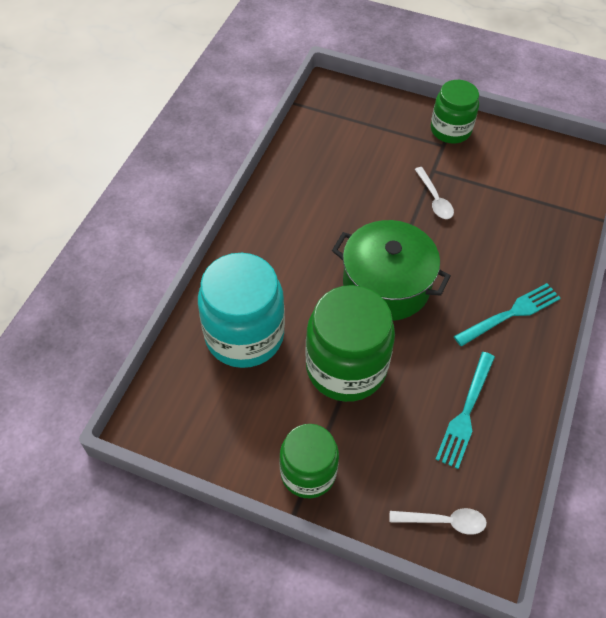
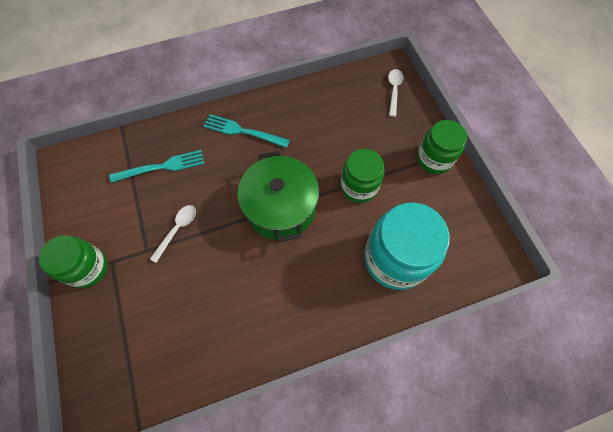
camera: 130 degrees left, 10 degrees up
green jar [305,285,395,402] -> green jar [341,149,384,203], size x0.64
white spoon [390,508,487,535] -> white spoon turned 45 degrees clockwise [388,69,404,117]
turquoise fork [435,352,495,469] -> turquoise fork moved to [109,150,205,183]

